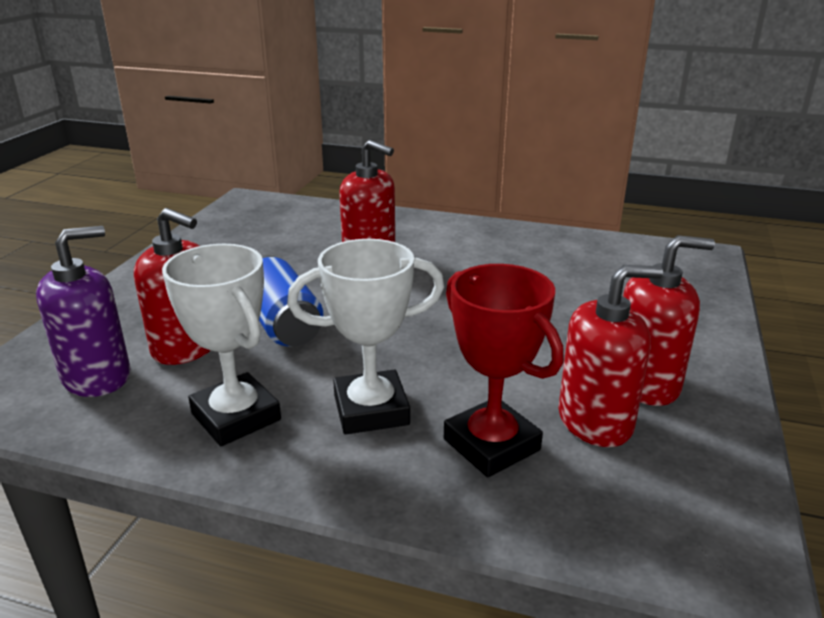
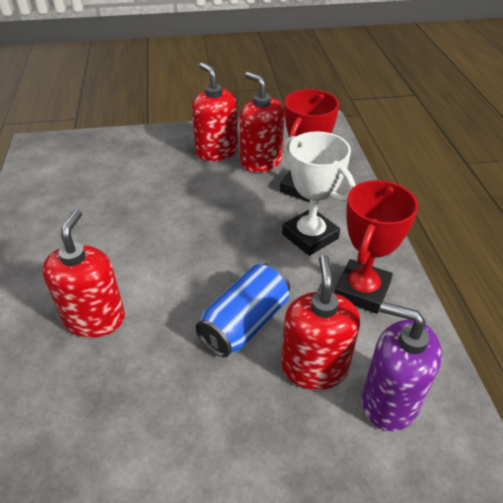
camera: 115 degrees left, 15 degrees up
white trophy [162,244,281,446] -> red trophy [335,180,418,314]

